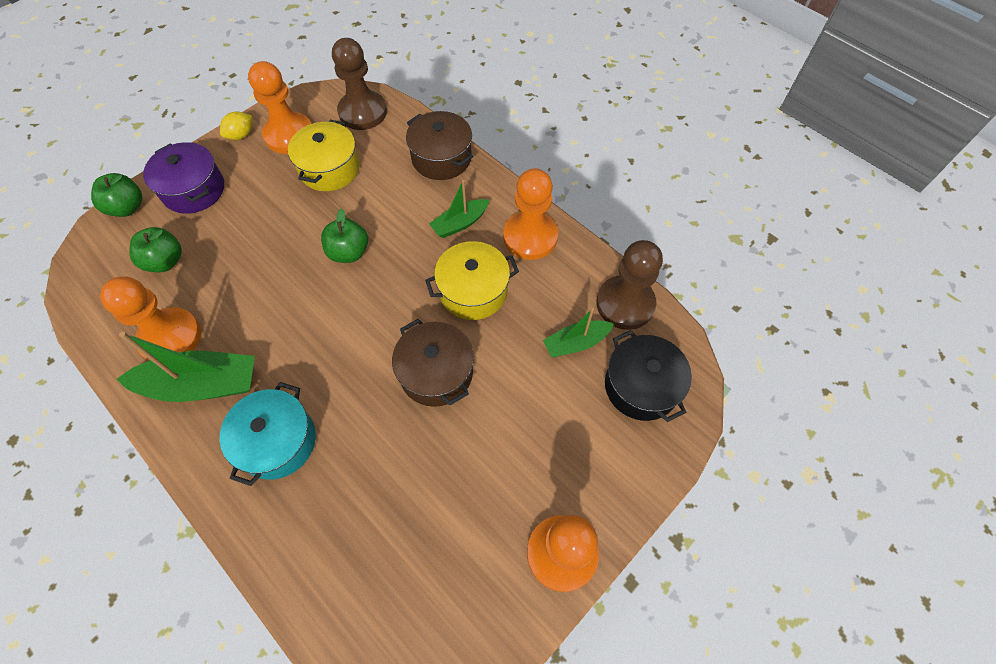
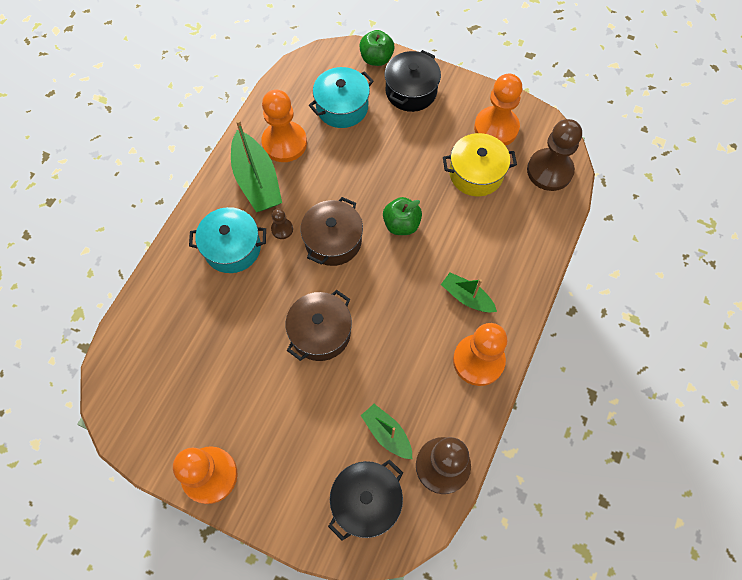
camera: 70 degrees right, 5 degrees up
green apple [129,227,182,272] -> turquoise pot [309,67,374,128]
purple pot [143,142,224,214] -> black pot [385,50,441,112]
yellow lemon [220,111,252,140] -> none
brown pot [406,111,473,180] -> brown pot moved to [301,197,363,266]
yellow pot [425,241,519,320] -> none
none -> brown pawn [271,209,293,239]

